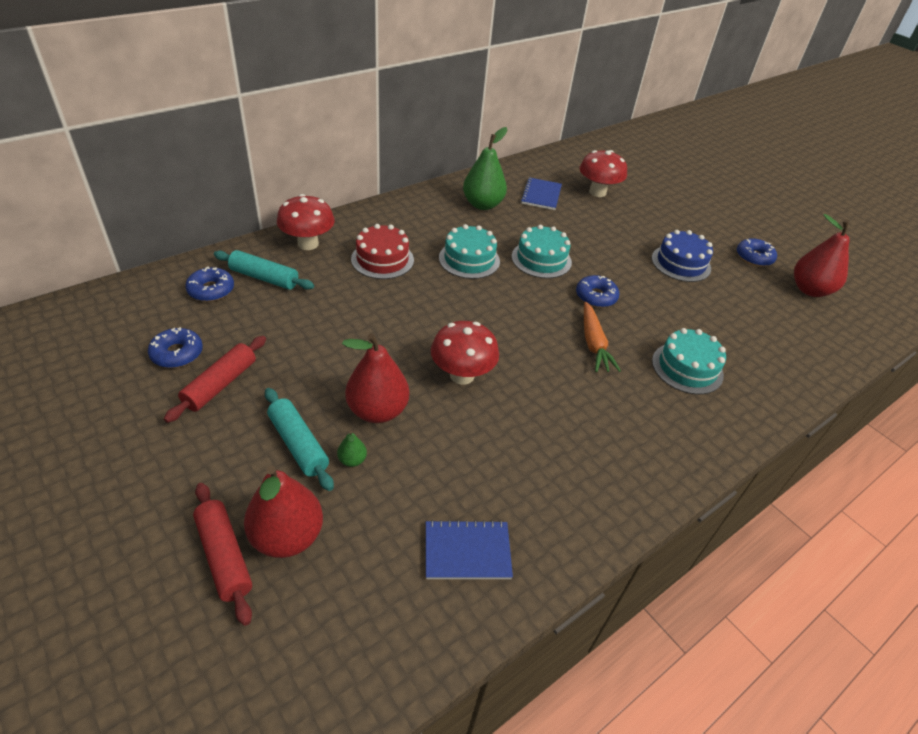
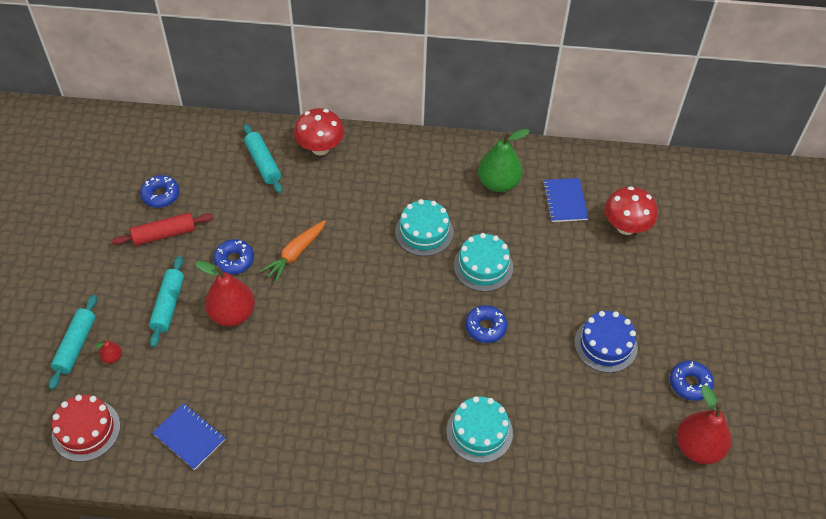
camera: 45 degrees right, 10 degrees up
blue donut [185,267,234,302] -> blue donut moved to [213,239,254,274]
red rolling pin [193,483,252,626] -> turquoise rolling pin [49,295,97,390]
red pear [244,465,323,558] -> red pear [95,340,122,364], size x0.44
green pear [337,430,367,467] -> none
red cake [351,224,414,279] -> red cake moved to [52,395,120,462]
red mushroom [431,321,499,385] -> none
blue notebook [521,177,562,210] -> blue notebook turned 60 degrees counterclockwise [543,178,589,222]
orange carrot [584,302,621,372] -> orange carrot moved to [260,220,326,282]

